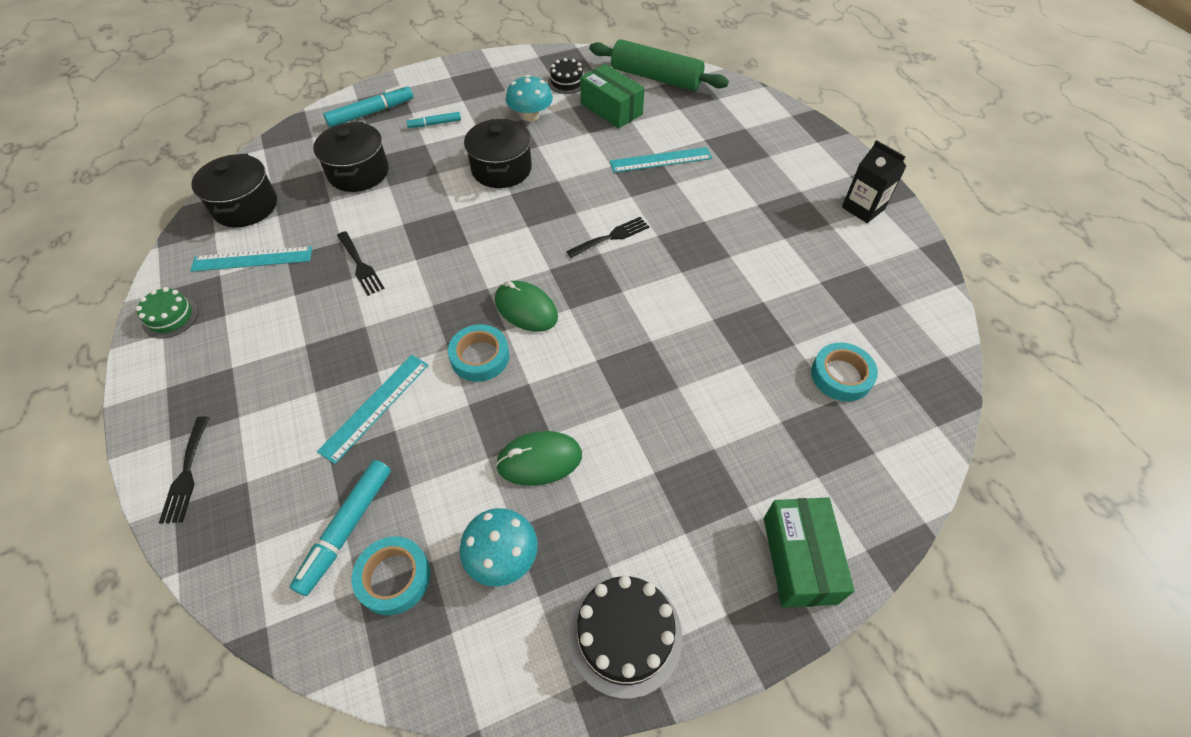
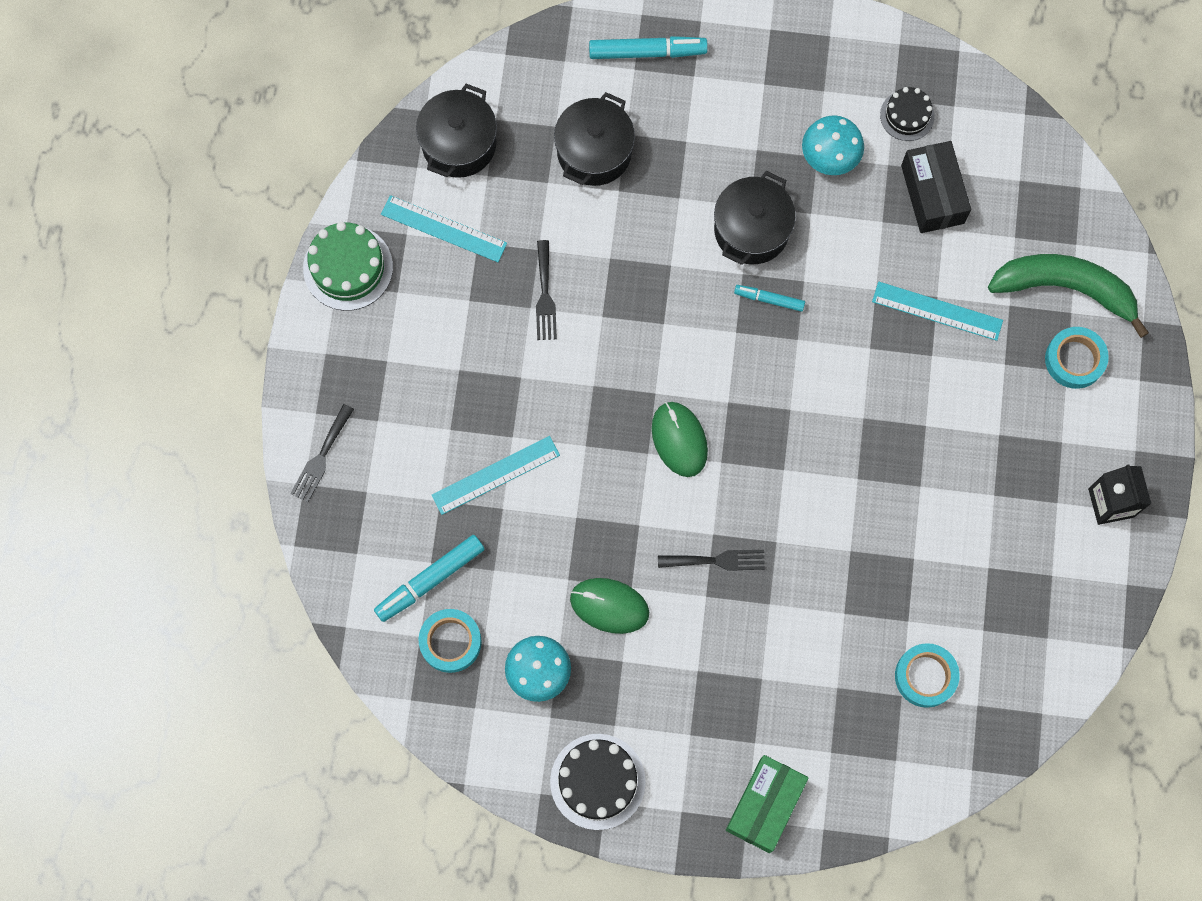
camera: 30 degrees right, 20 degrees up
green cake [136,287,198,339] -> green cake [303,222,393,311], size x1.62
turquoise marker [406,112,461,128] -> turquoise marker moved to [734,285,805,312]
turquoise tape [448,324,509,382] -> turquoise tape moved to [1045,327,1109,389]
black fork [566,217,649,258] -> black fork moved to [658,550,765,571]
green box [580,64,645,129] -> black box [901,141,971,233]
green rolling pin [589,39,729,91] -> none
none -> green banana [988,254,1149,338]

